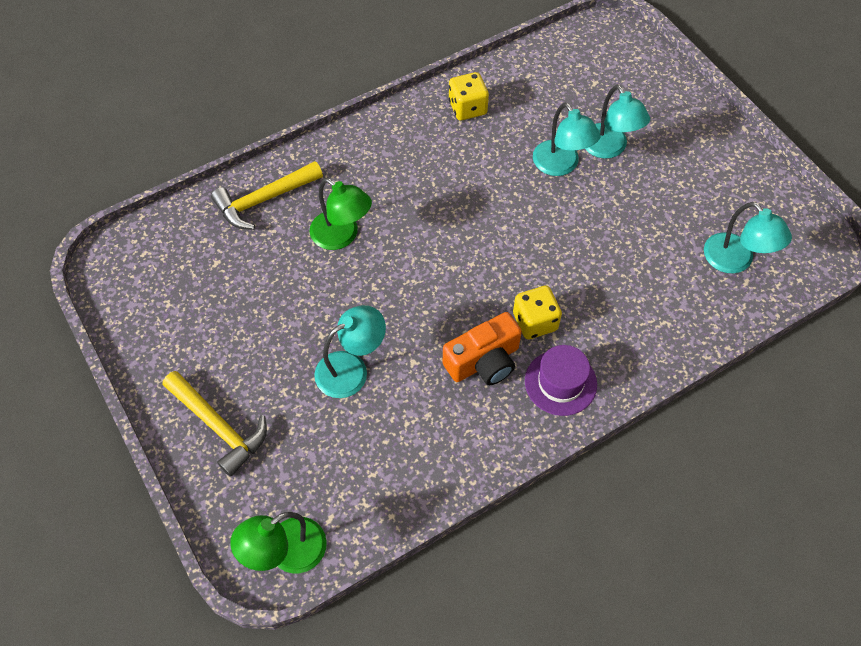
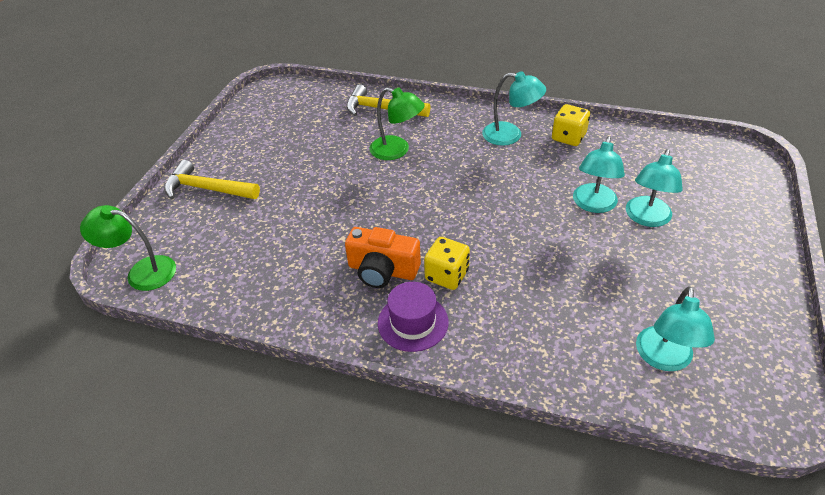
camera: 50 degrees right, 15 degrees down
yellow hammer [163,371,267,477] -> yellow hammer turned 105 degrees clockwise [164,160,260,199]
green lamp [310,178,372,250] -> green lamp turned 60 degrees counterclockwise [369,87,425,160]
turquoise lamp [314,305,386,398] -> turquoise lamp moved to [482,71,546,146]

